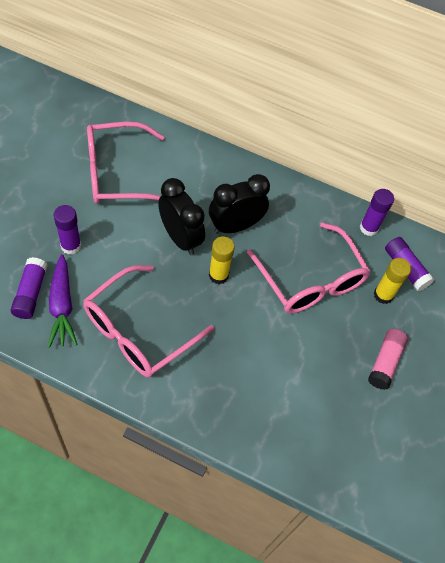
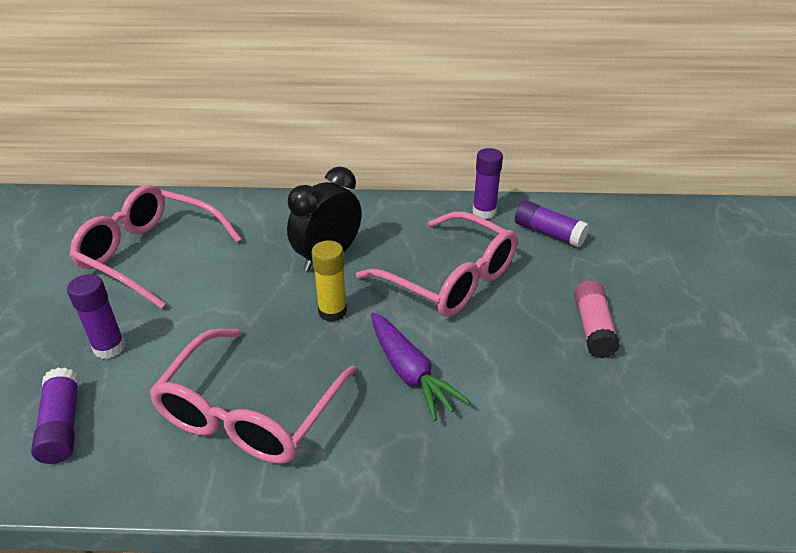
camera: 15 degrees left, 20 degrees down
purple carrot [48,254,77,348] -> purple carrot moved to [371,313,470,421]
pink glasses [87,122,164,204] -> pink glasses turned 60 degrees clockwise [69,185,242,309]
black clock [158,178,205,255] -> none
yellow glue stick [374,258,411,304] -> none

